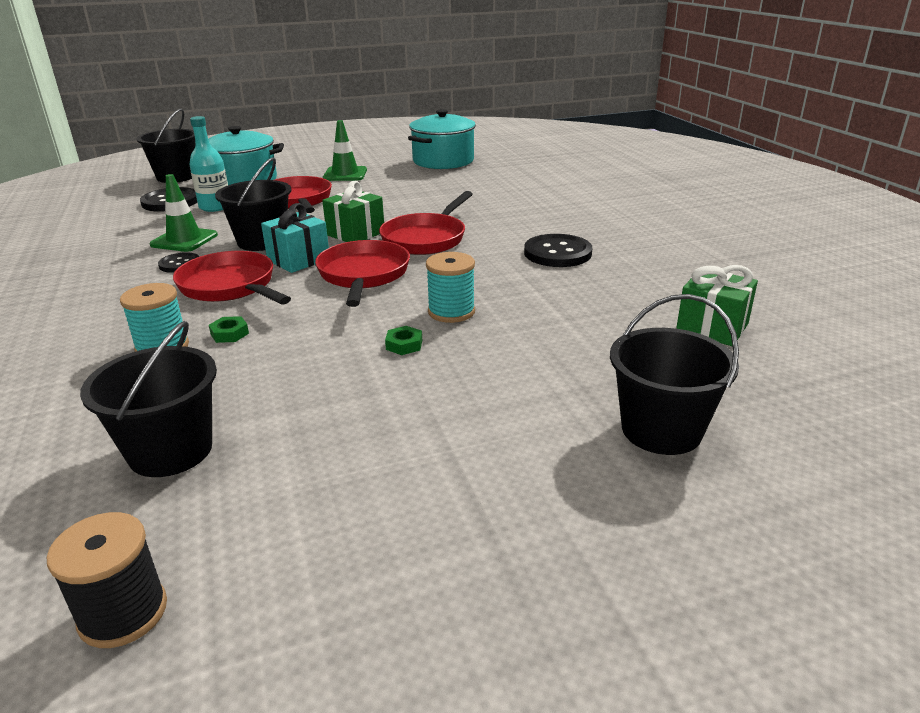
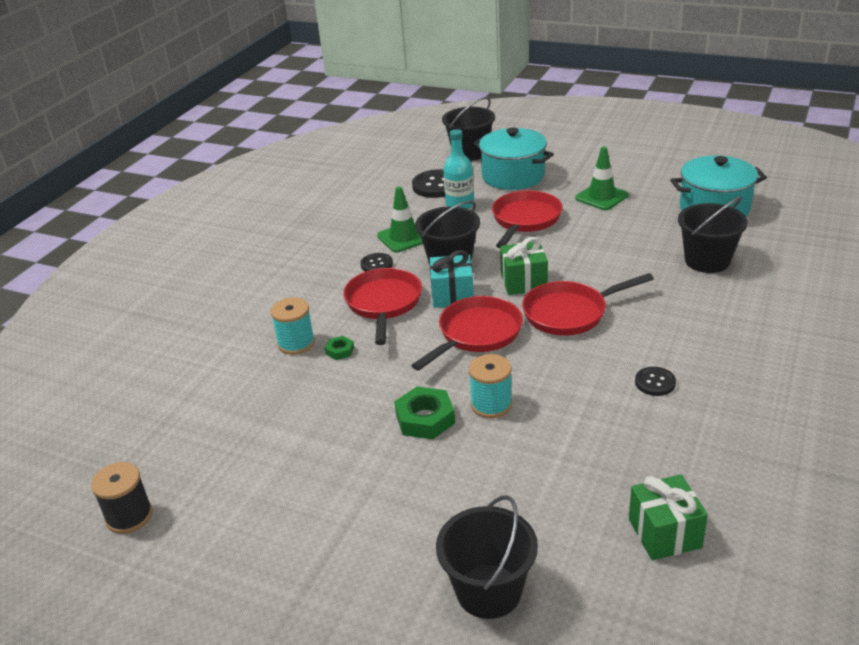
camera: 45 degrees right, 5 degrees up
black bucket [80,321,217,477] -> black bucket moved to [678,196,748,273]
green nut [385,326,422,355] -> green nut [394,386,455,440], size x1.91
black button [524,234,592,267] -> black button [635,367,676,396], size x0.58

